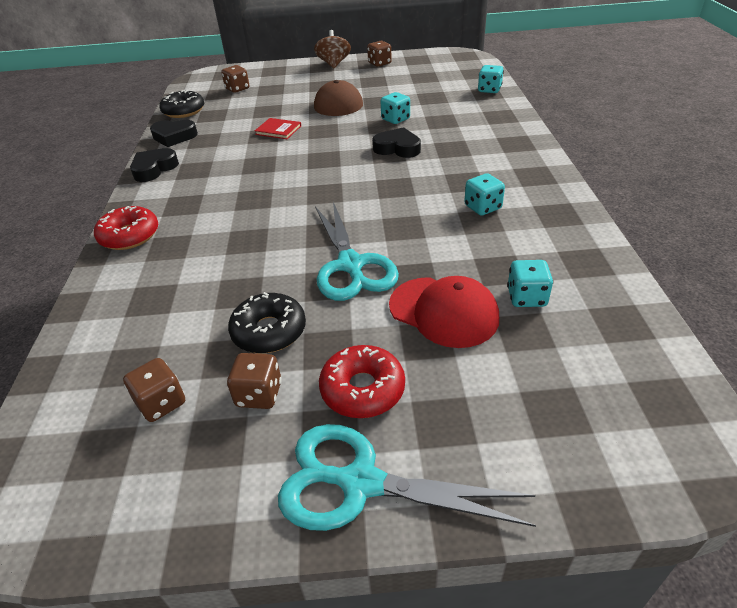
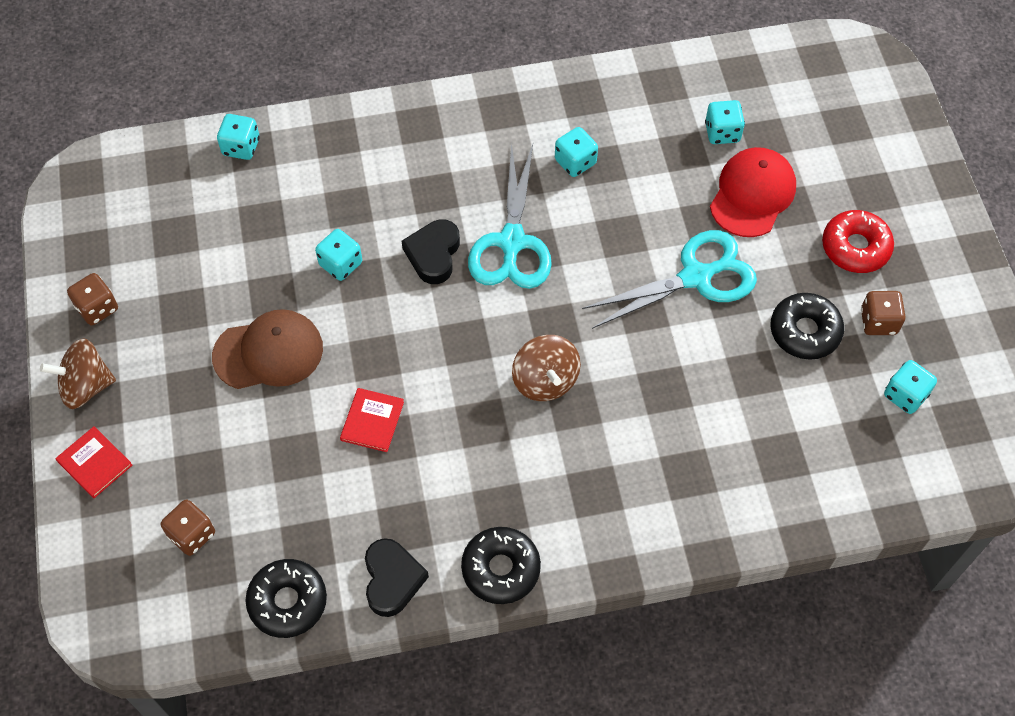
camera: 100 degrees left, 20 degrees up
red donut [94,206,158,250] -> none
brown dice [123,358,185,422] -> turquoise dice [884,360,937,414]
black heart [130,148,179,182] -> black donut [461,527,541,604]
turquoise scissors [278,424,536,531] -> turquoise scissors moved to [468,143,552,289]
none -> red book [55,426,132,498]
none -> brown spinning top [512,335,581,401]

